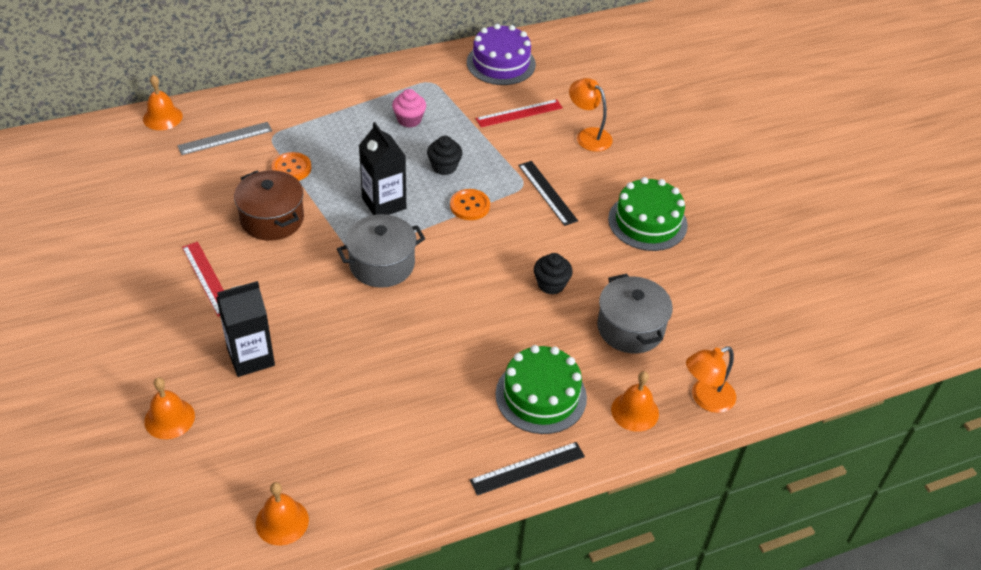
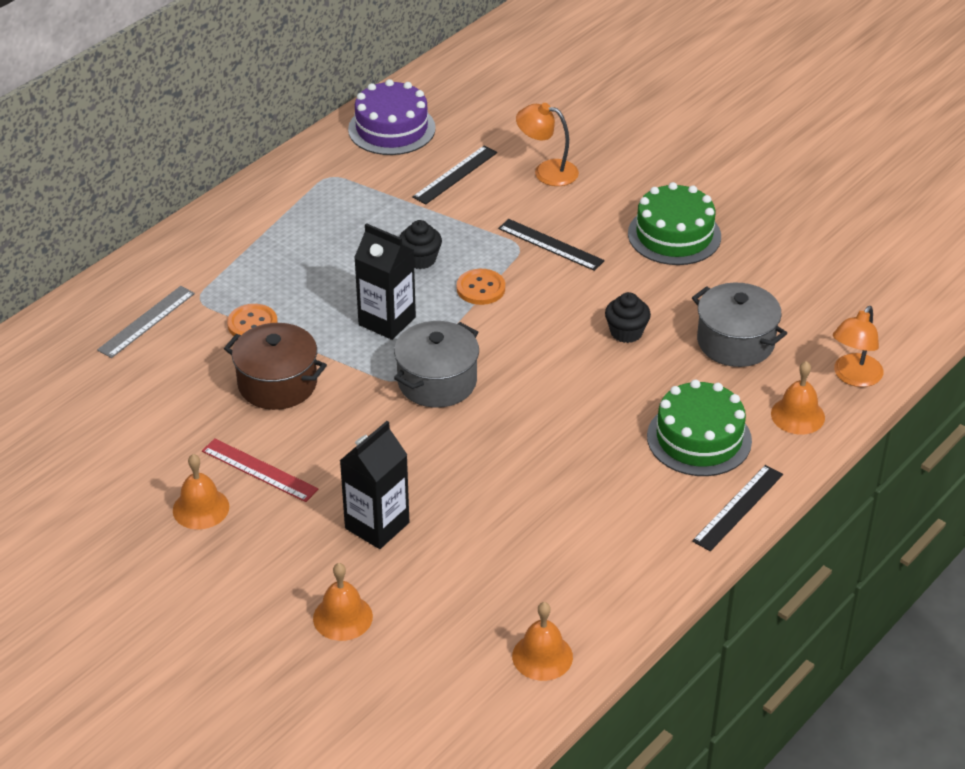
camera: 25 degrees left, 5 degrees down
orange bell [143,75,183,130] -> orange bell moved to [173,454,229,529]
pink cupcake [392,89,426,128] -> none
red ruler [475,99,563,127] -> black ruler [412,146,497,204]

